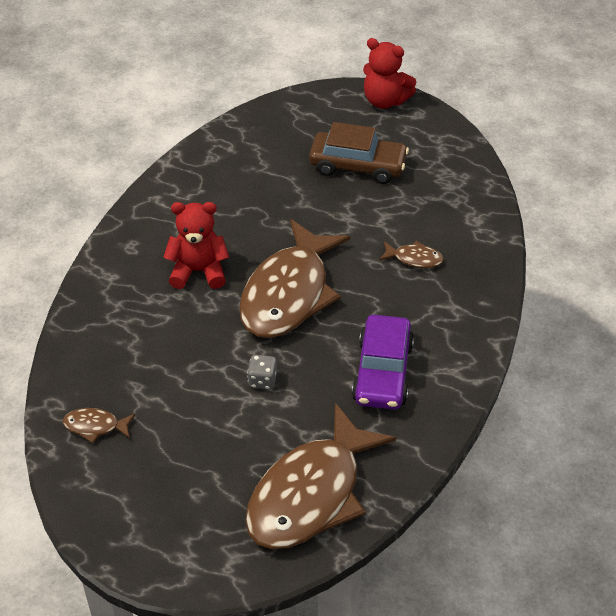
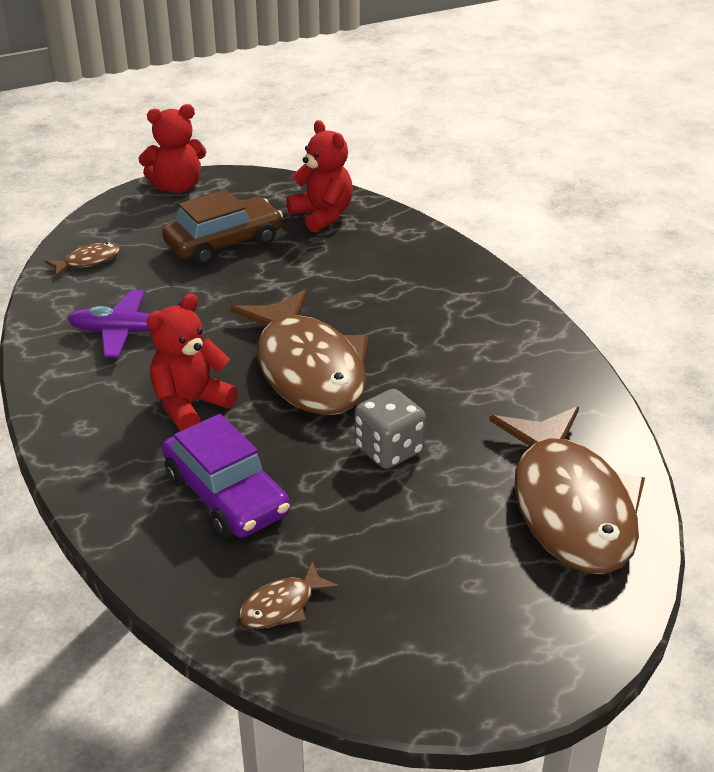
camera: 45 degrees left, 10 degrees down
grey dice [247,355,277,390] -> grey dice [355,389,426,469], size x1.60
purple car [352,315,414,410] -> purple car moved to [162,414,290,539]
brown fish [379,241,444,268] -> brown fish moved to [45,242,120,277]
none -> purple plane [67,290,181,358]
none -> red teddy bear [286,120,353,233]

